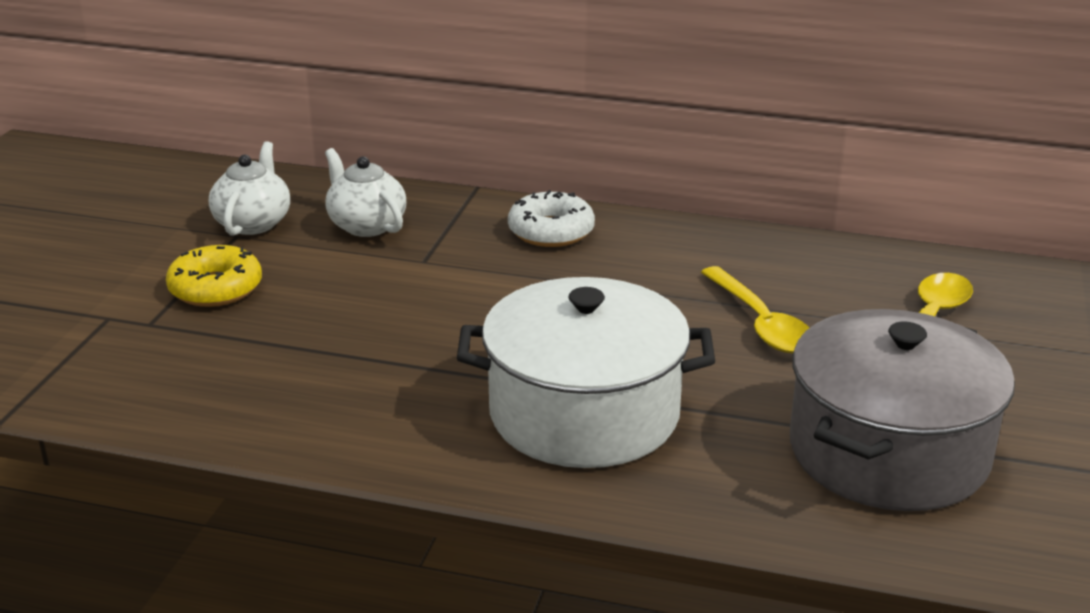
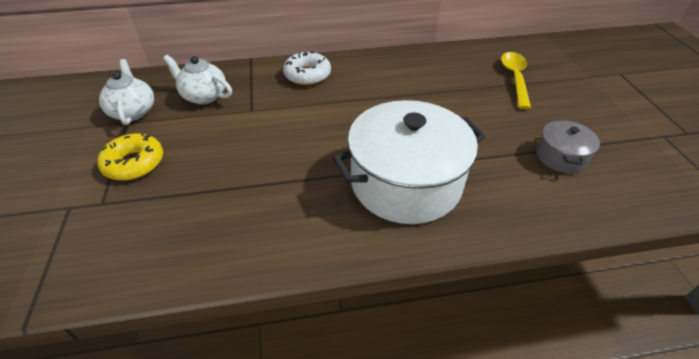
camera: 25 degrees left, 15 degrees up
yellow spoon [701,266,809,353] -> none
grey pot [790,309,1015,511] -> grey pot [537,119,600,173], size x0.47

